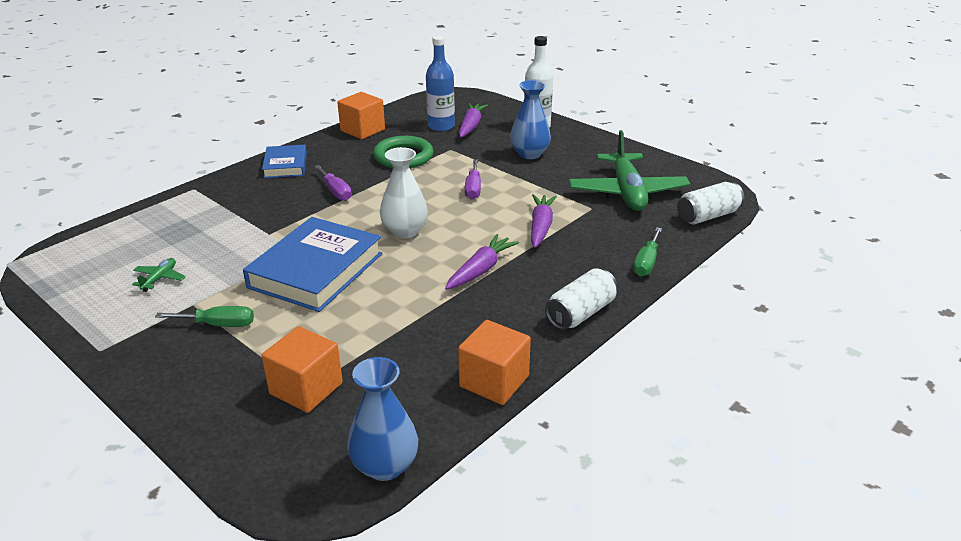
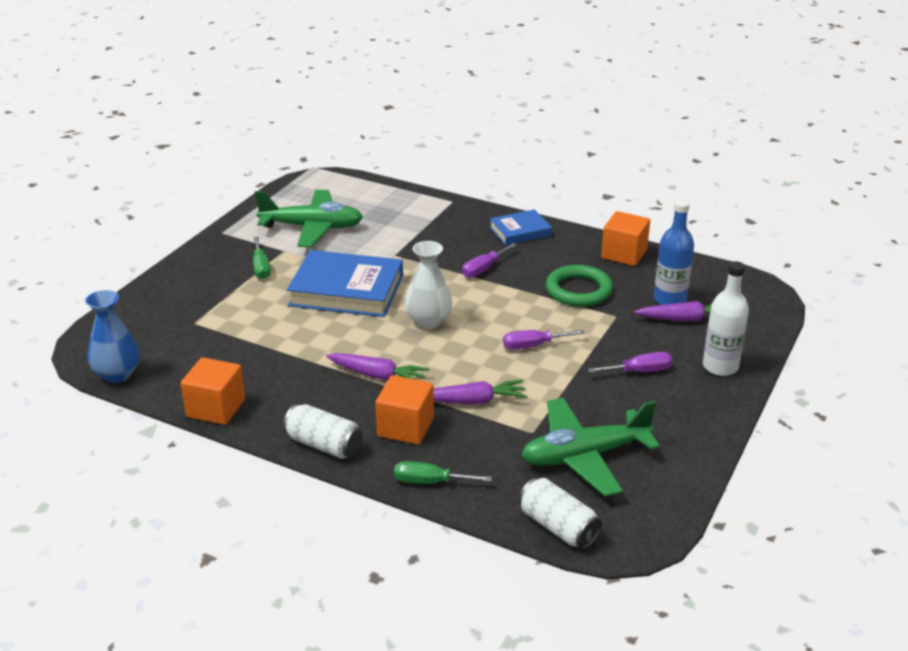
camera: 75 degrees right, 0 degrees up
green plane [132,258,186,292] -> green plane [255,190,363,247], size x2.47
orange cube [261,326,343,413] -> orange cube moved to [376,375,434,445]
blue vase [510,80,551,159] -> purple screwdriver [588,352,672,373]

